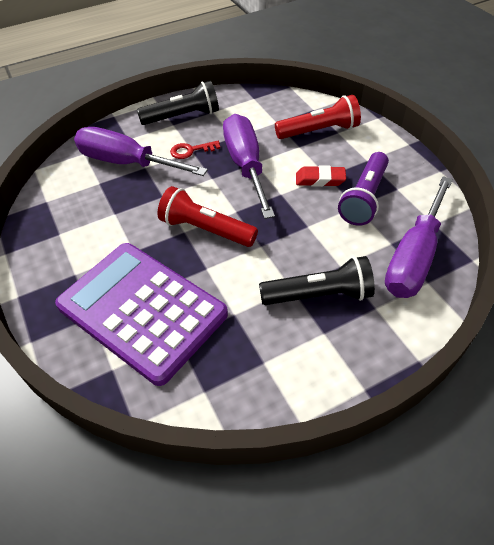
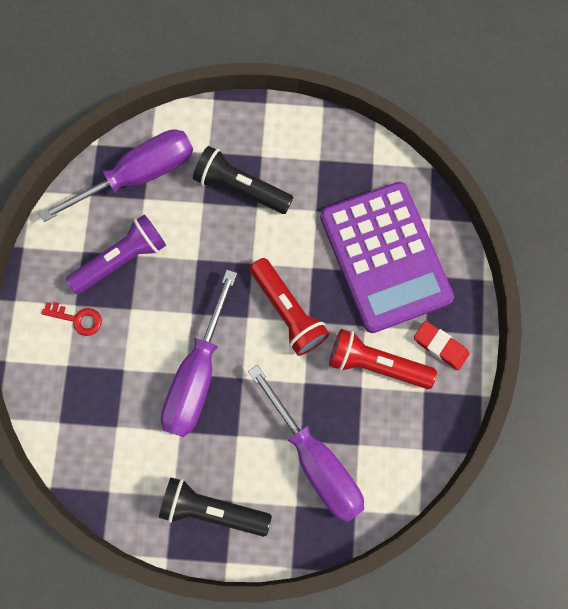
camera: 150 degrees left, 25 degrees up
red key [170,141,220,159] -> red key moved to [42,302,102,336]
red flashlight [275,95,361,139] -> red flashlight moved to [329,329,437,389]
red eraser [296,165,346,187] -> red eraser moved to [414,321,470,370]

